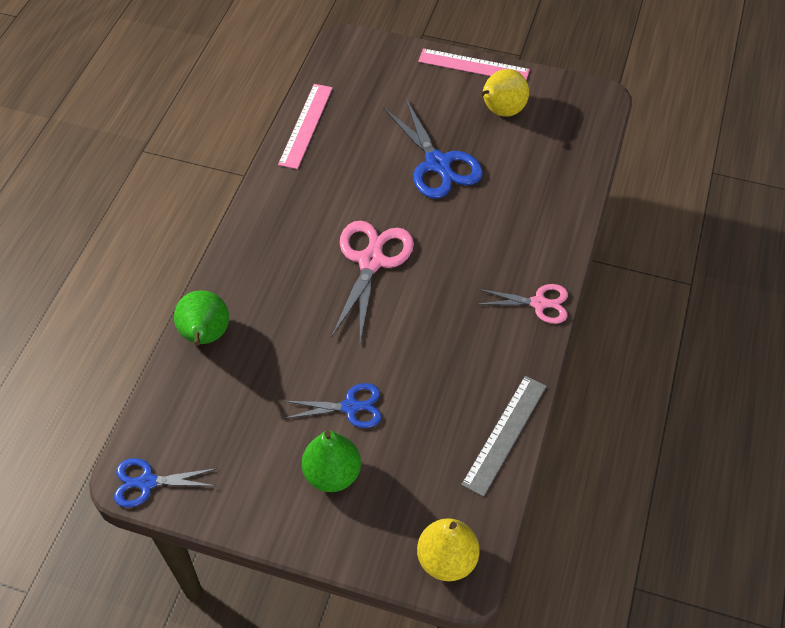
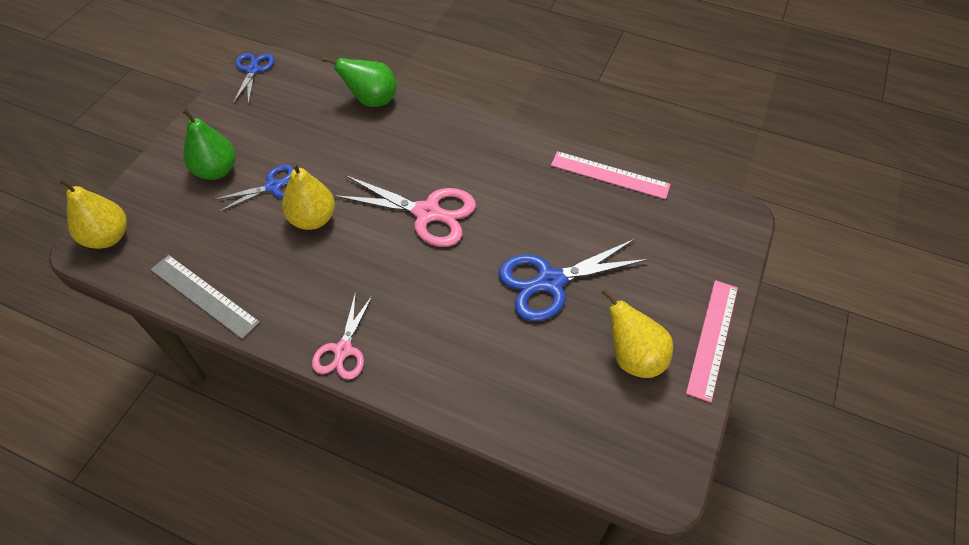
camera: 95 degrees right, 0 degrees up
blue scissors [284,383,381,428] -> blue scissors turned 120 degrees counterclockwise [213,165,294,212]
none -> yellow pear [282,162,335,230]

